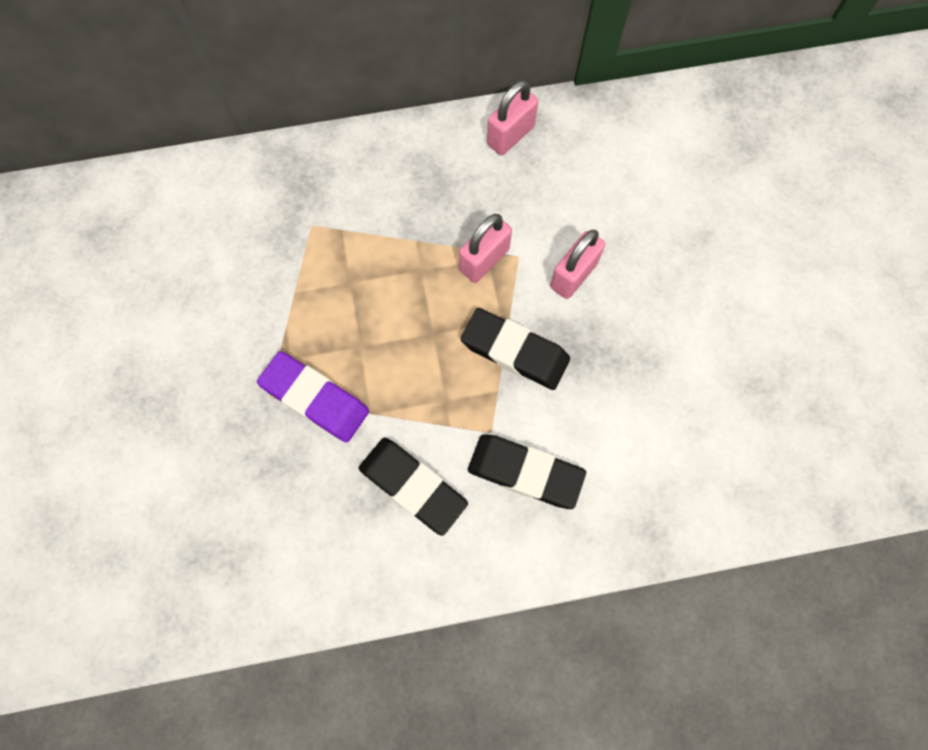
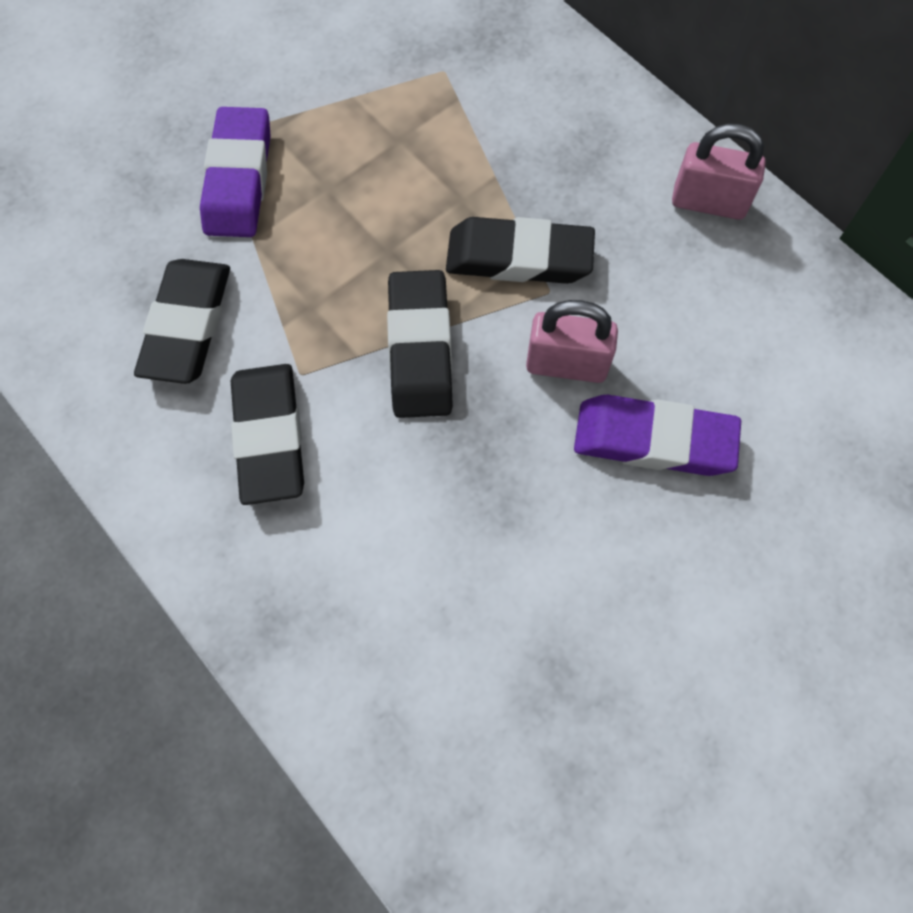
camera: 60 degrees right, 5 degrees down
pink padlock [459,214,512,283] -> black eraser [446,217,595,284]
none -> purple eraser [574,395,741,476]

